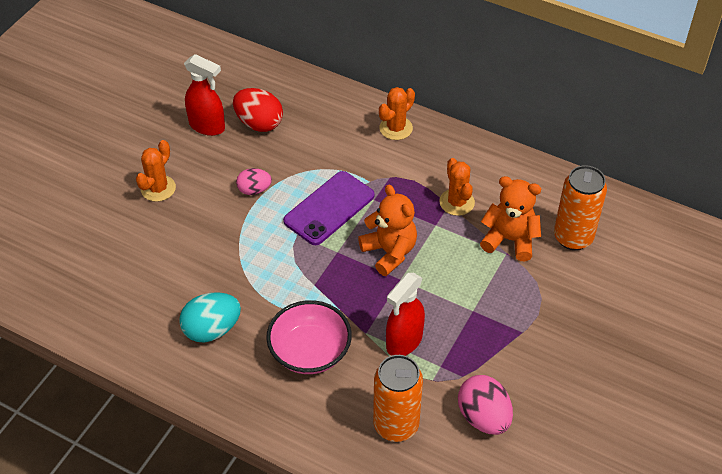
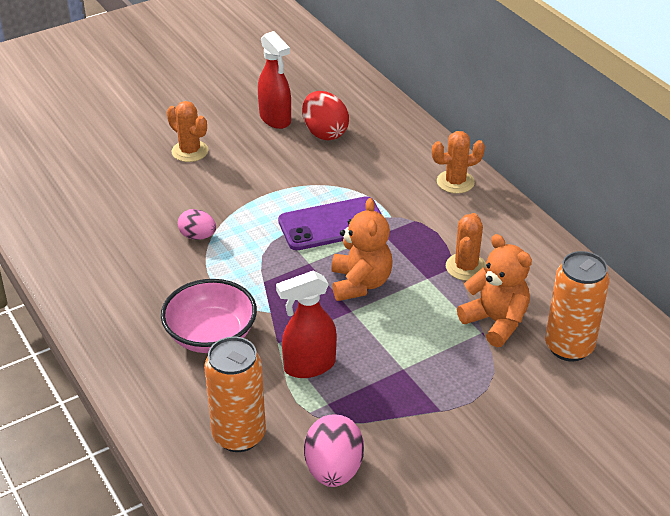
camera: 30 degrees right, 10 degrees down
orange cactus [136,140,176,202] -> orange cactus turned 75 degrees clockwise [167,101,208,162]
turquoise egg [179,292,241,342] -> none
pink egg [236,168,272,195] -> pink egg moved to [178,209,216,240]

